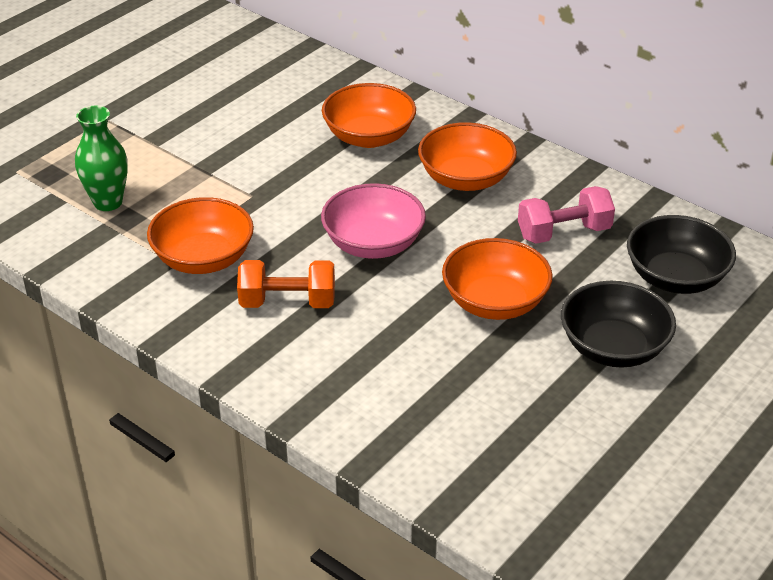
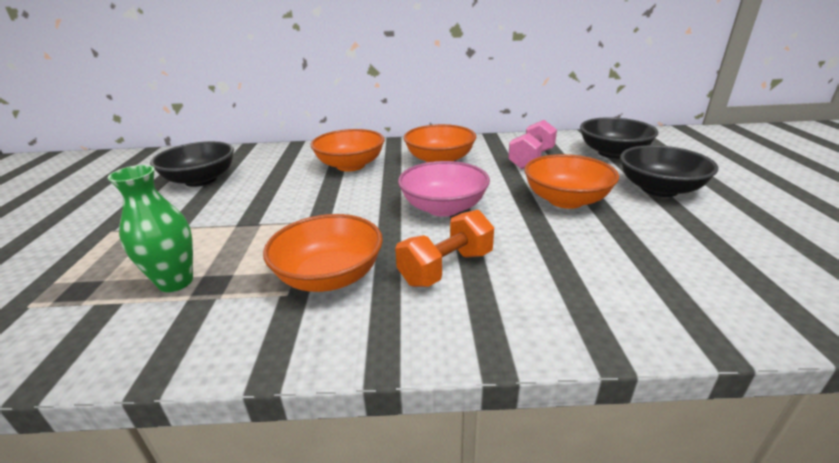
camera: 40 degrees left, 10 degrees down
none -> black bowl [150,141,234,187]

